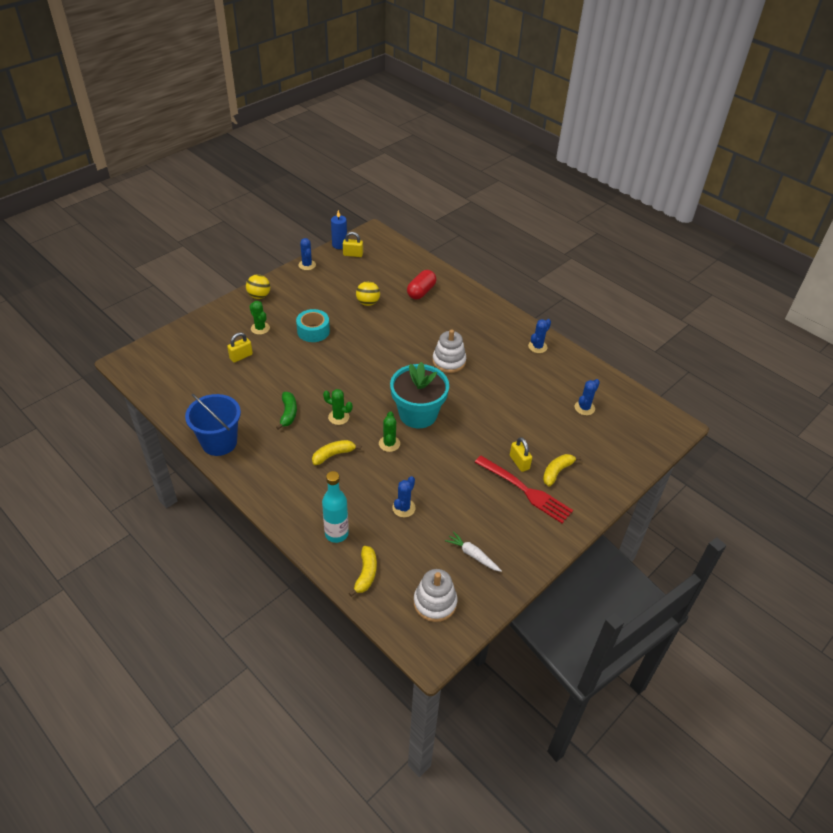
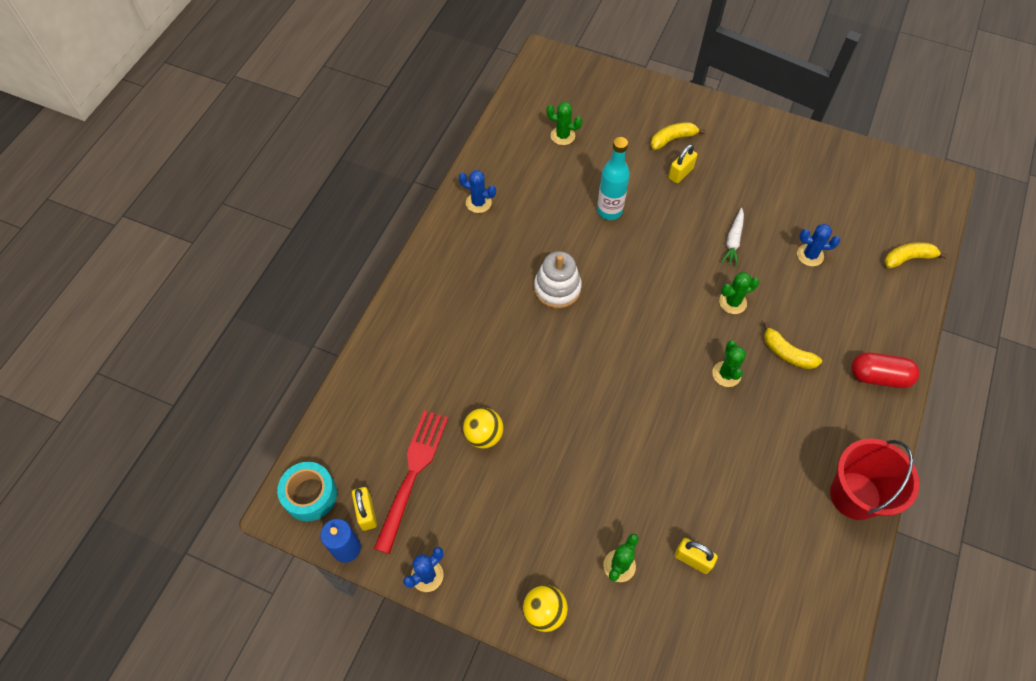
camera: 110 degrees left, 15 degrees up
blue bucket [185,394,241,456] -> red bucket [830,439,920,520]
green banana [276,392,297,430] -> none
turquoise tape [296,309,330,342] -> turquoise tape moved to [277,462,337,521]
turquoise bottle [322,471,349,543] -> turquoise bottle moved to [597,137,630,220]
turquoise flower pot [390,362,449,428] -> none
red capsule [407,270,436,299] -> red capsule moved to [851,353,920,388]
white stacking toy [413,569,457,622] -> none
white carrot [445,531,502,572] -> white carrot moved to [721,208,744,266]
red fork [475,456,573,523] -> red fork moved to [374,410,448,554]
yellow banana [543,454,581,486] -> yellow banana turned 135 degrees clockwise [651,122,705,150]
blue cactus [575,379,600,415] -> green cactus [546,102,582,145]

